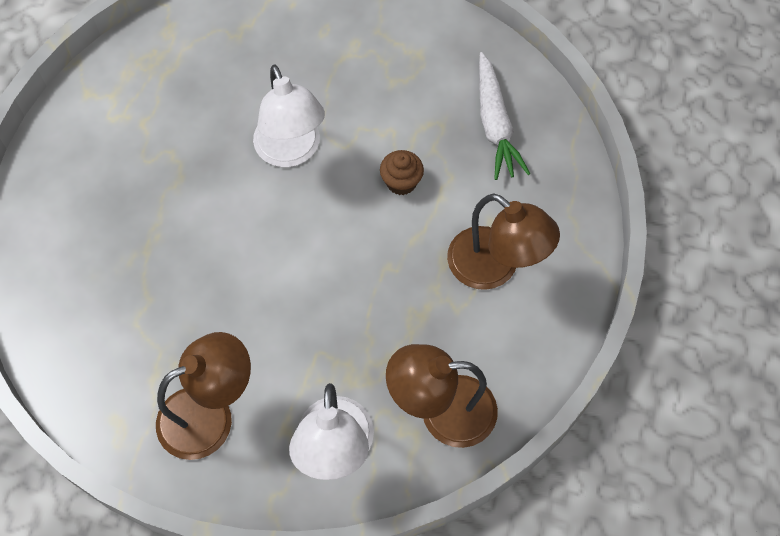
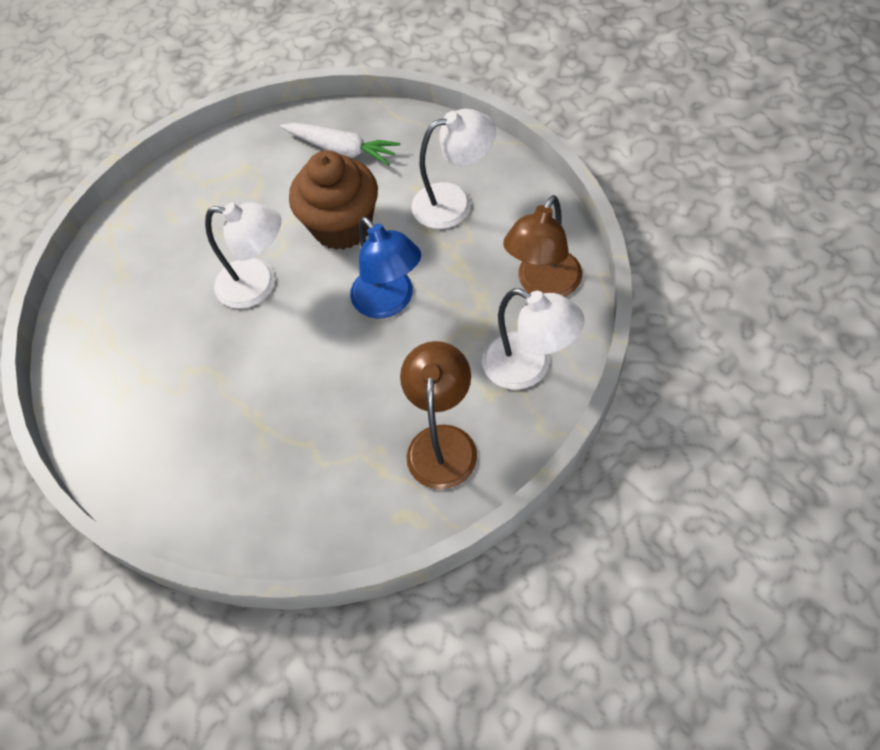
camera: 50 degrees left, 5 degrees down
brown cupcake [380,150,424,195] -> brown cupcake [289,150,378,250], size x2.25
brown lamp [447,193,560,290] -> white lamp [411,109,496,229]
none -> blue lamp [350,216,421,318]

